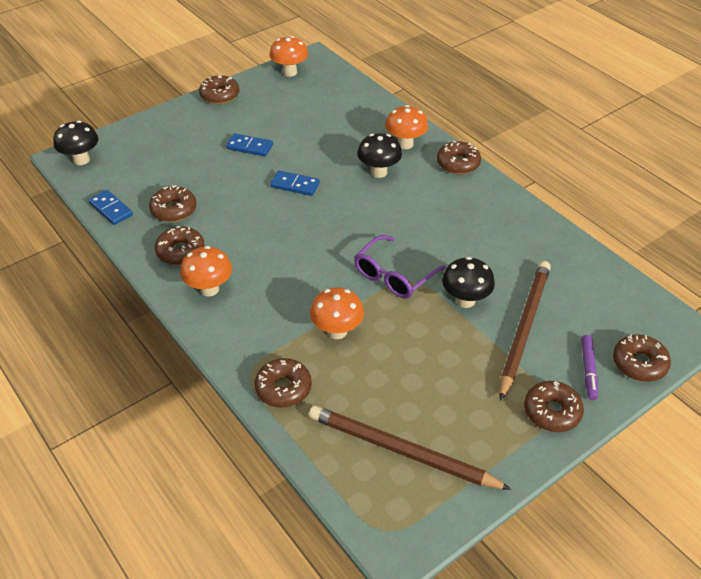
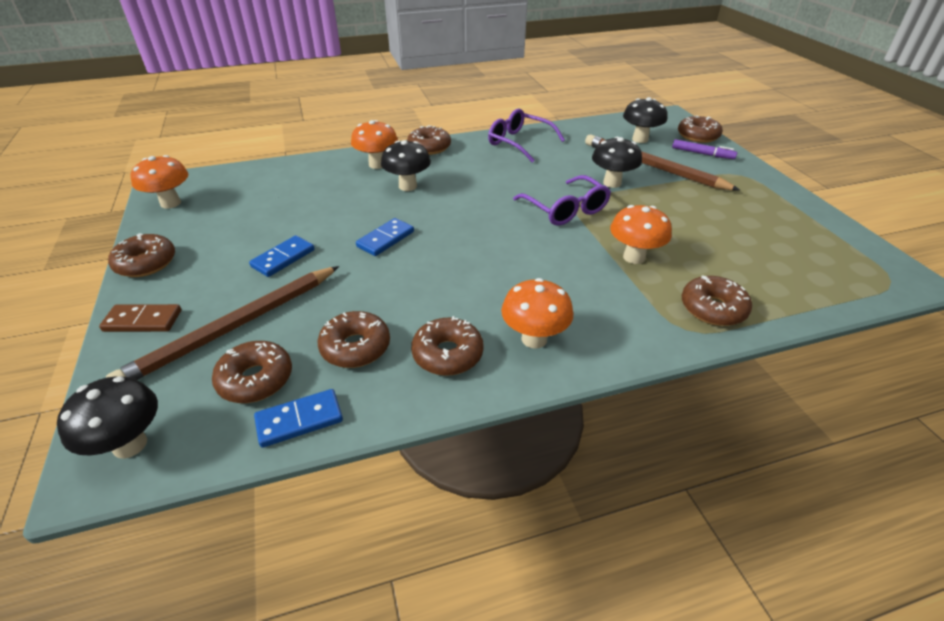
camera: 70 degrees left, 5 degrees down
brown pencil [309,406,512,490] -> brown pencil moved to [106,266,339,380]
brown donut [524,381,584,432] -> brown donut moved to [212,341,292,403]
none -> brown domino [99,304,182,332]
none -> purple glasses [488,109,565,163]
none -> black mushroom [623,97,667,143]

